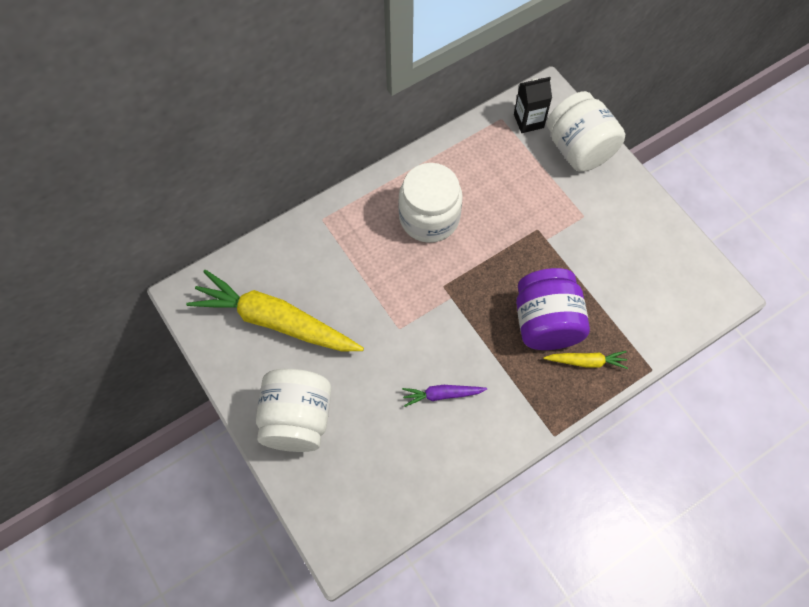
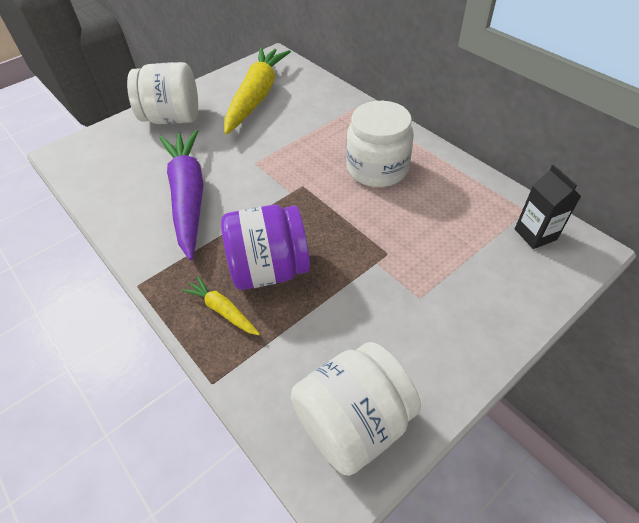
camera: 85 degrees right, 15 degrees down
purple carrot [402,385,487,407] -> purple carrot [159,130,204,260], size x2.23
yellow carrot [544,351,628,369] -> yellow carrot turned 135 degrees clockwise [182,276,260,335]
white jar [547,91,625,172] -> white jar moved to [291,342,421,476]

